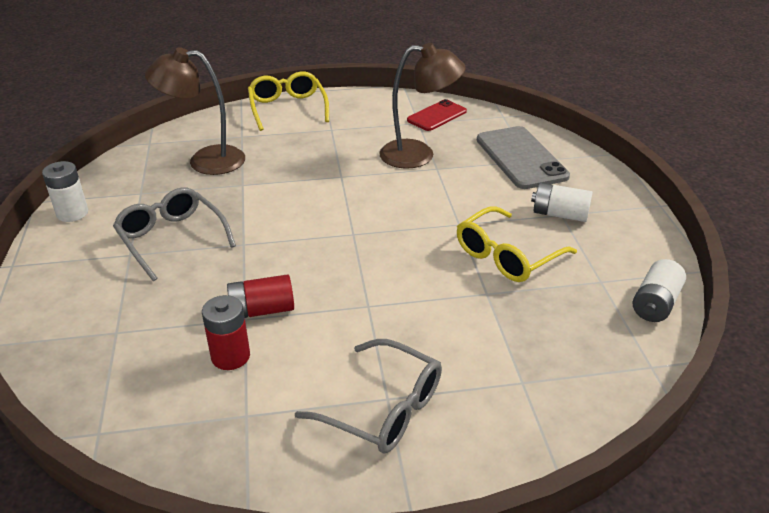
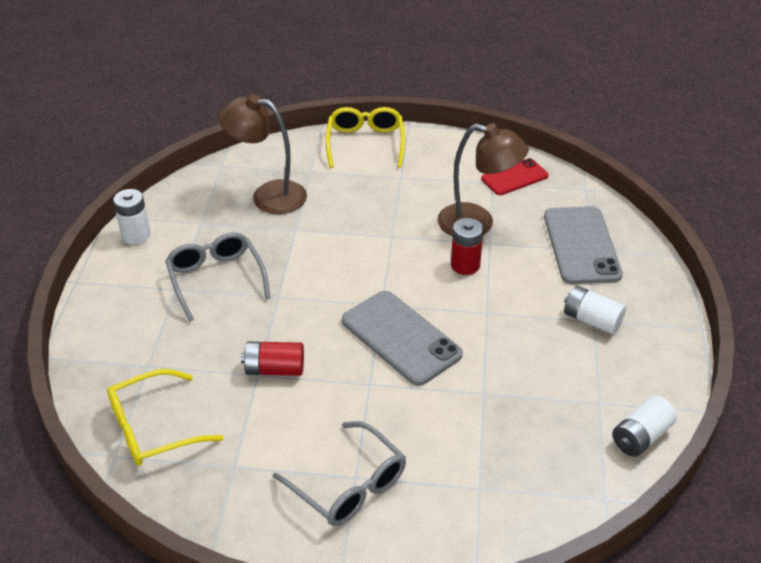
camera: 15 degrees right, 5 degrees up
red battery [202,295,250,370] -> red battery moved to [451,218,484,275]
yellow glasses [457,206,577,282] -> yellow glasses moved to [107,369,224,466]
none -> grey phone [342,291,463,386]

